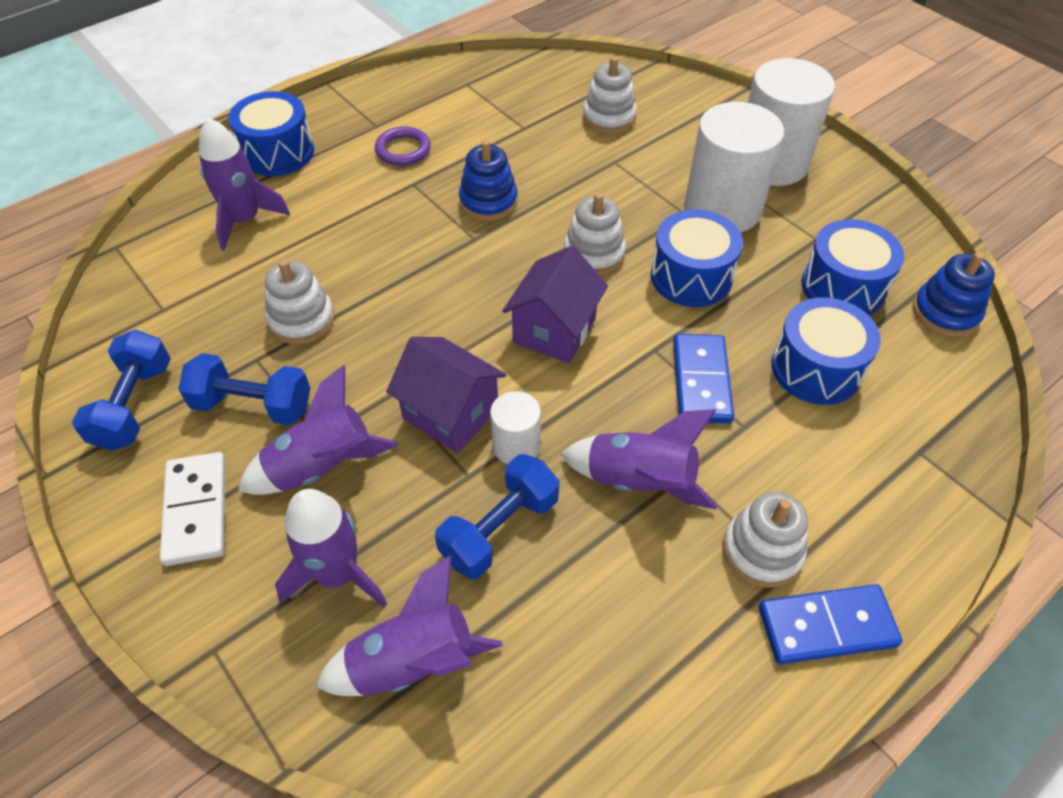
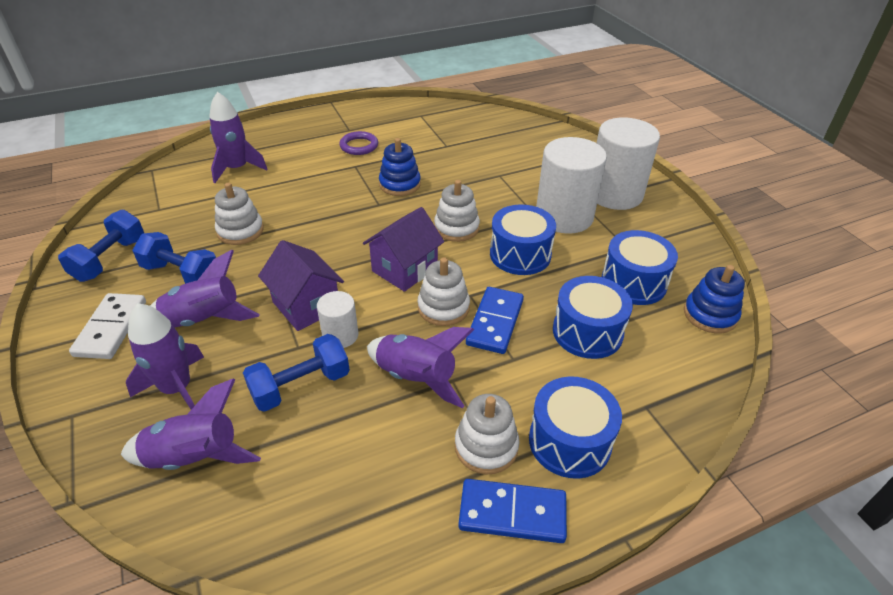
camera: 15 degrees right, 10 degrees down
blue drum [228,91,314,176] -> blue drum moved to [529,377,622,479]
white stacking toy [583,57,637,134] -> white stacking toy moved to [417,257,470,326]

